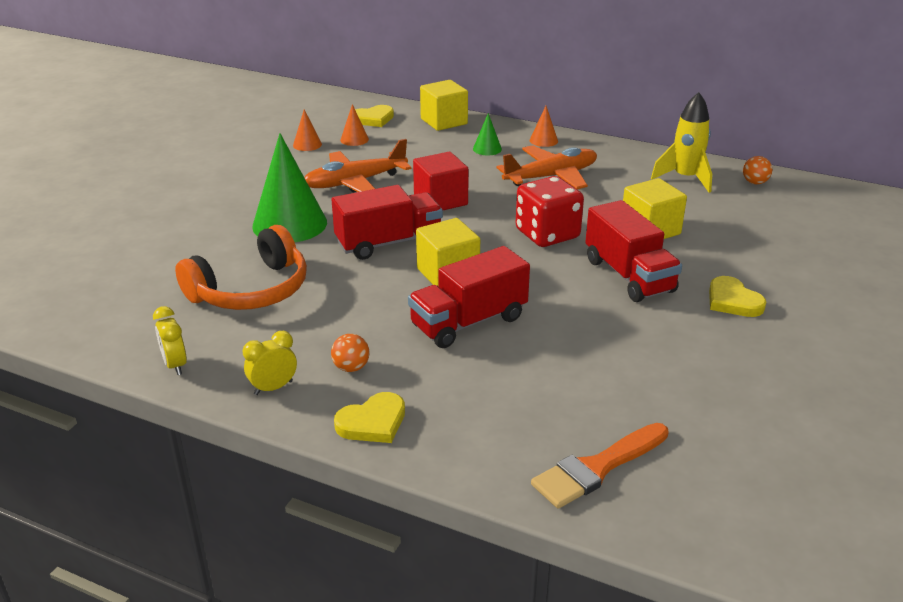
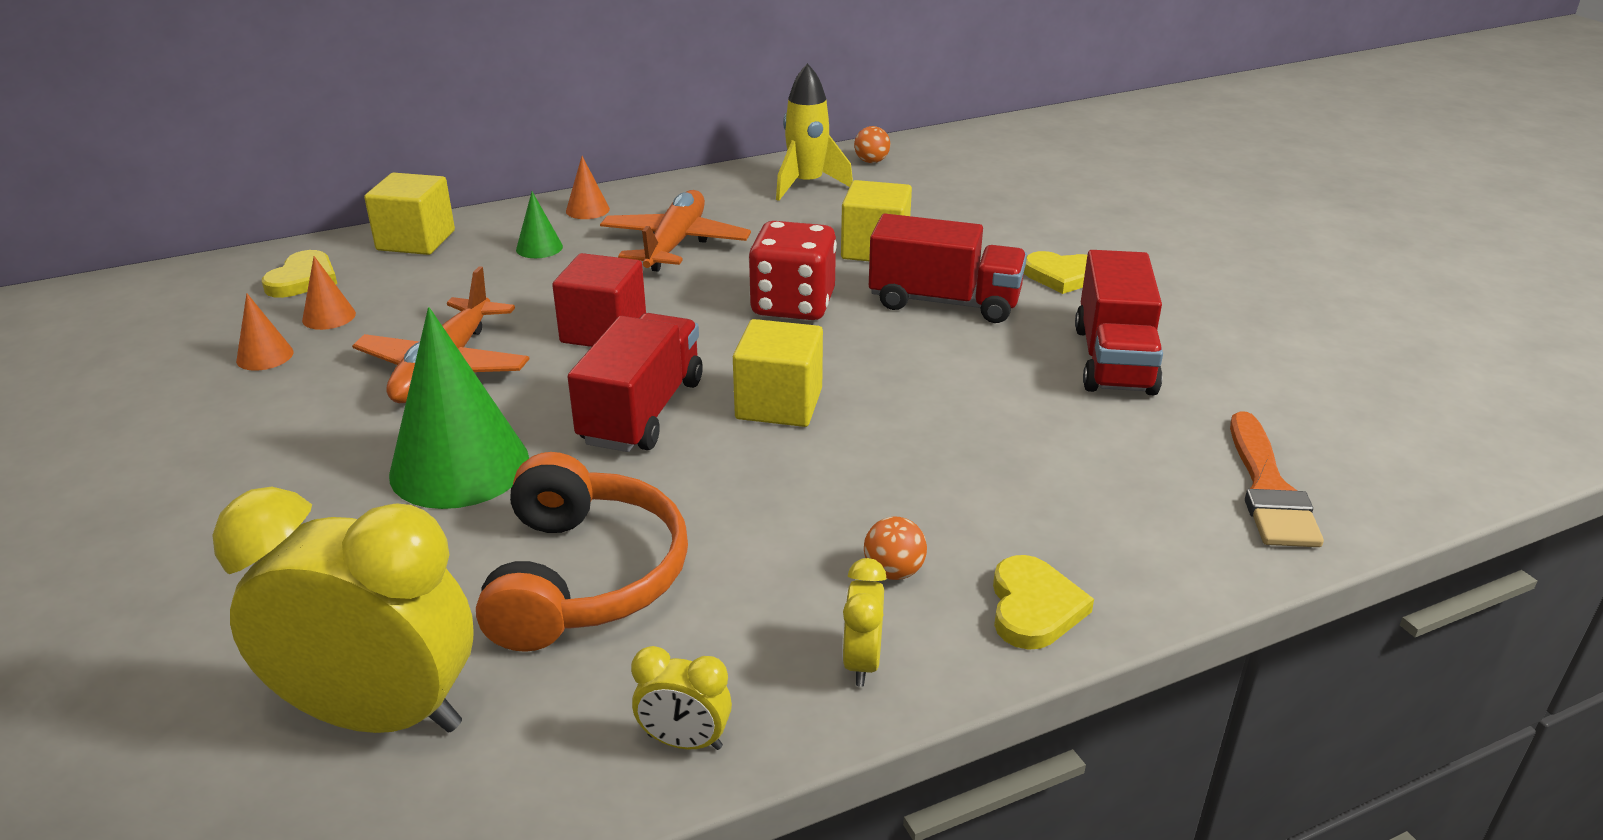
camera: 50 degrees left, 0 degrees up
red truck [408,246,530,348] -> red truck moved to [1075,250,1163,395]
none -> yellow clock [212,487,474,733]

